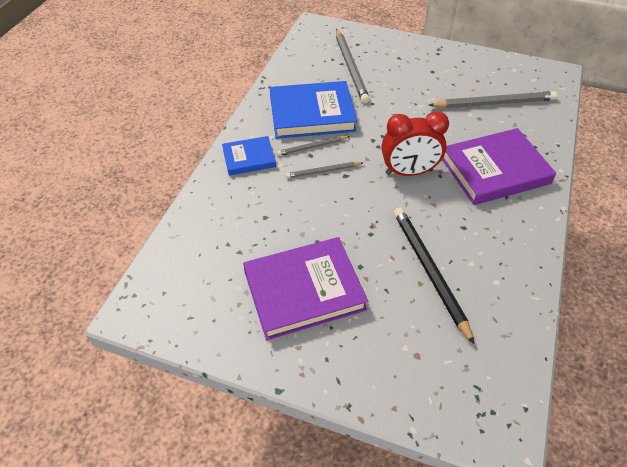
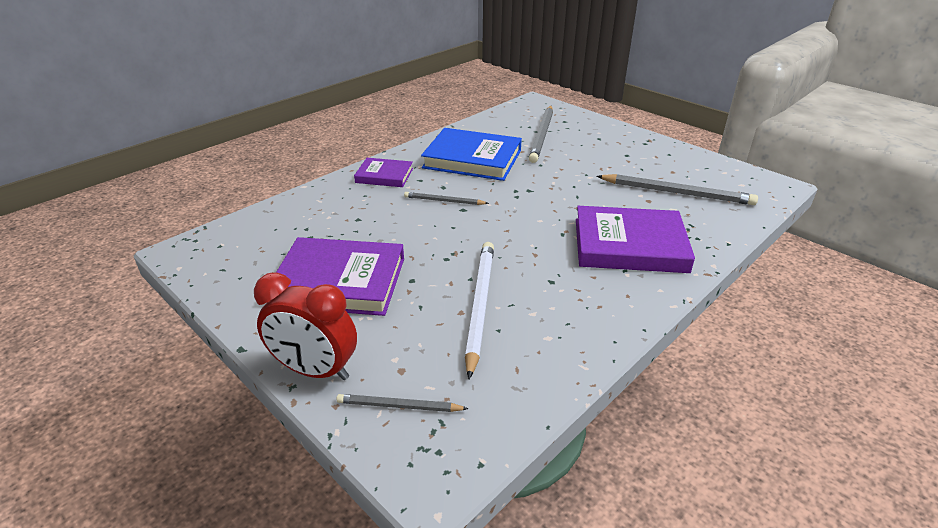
camera: 25 degrees right, 15 degrees down
blue book [222,136,276,176] -> purple book [354,158,413,187]
grey pencil [277,136,350,156] -> grey pencil moved to [337,394,468,412]
red clock [381,111,449,176] -> red clock moved to [254,272,357,380]
black pencil [394,207,475,345] -> white pencil [465,242,494,379]

